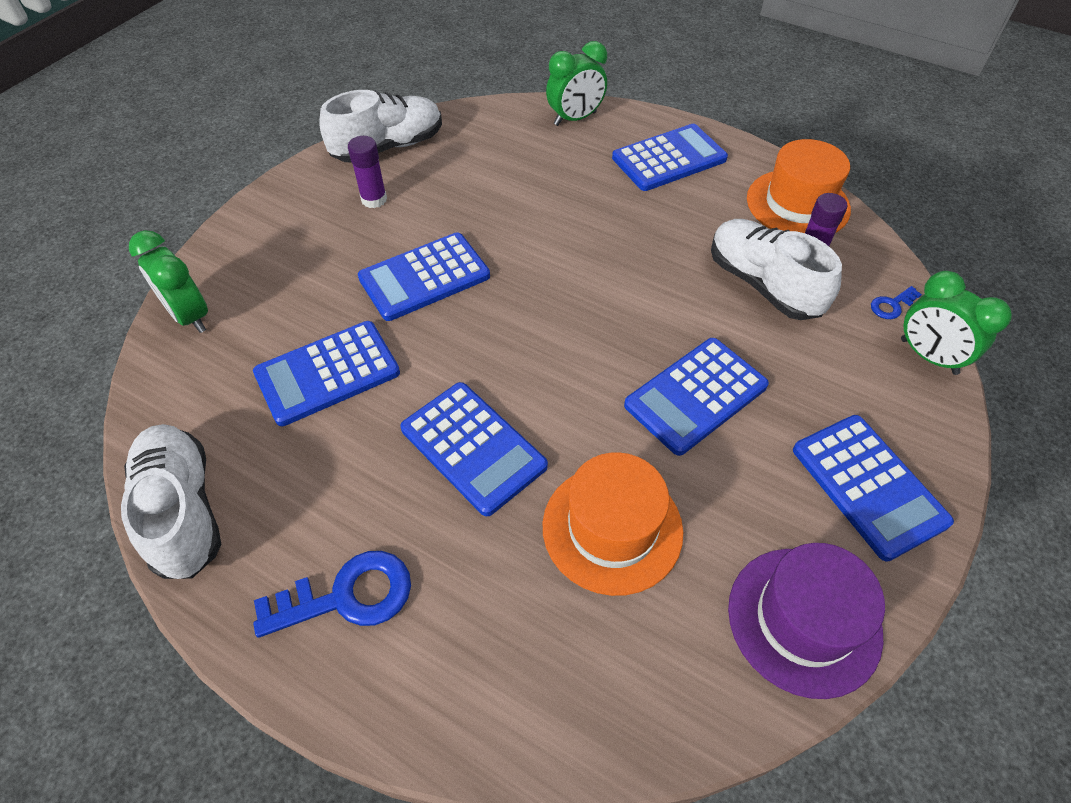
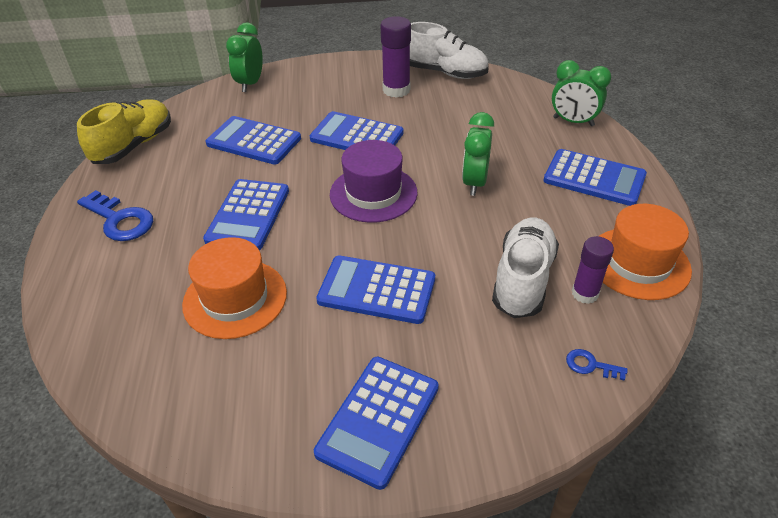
camera: 55 degrees right, 10 degrees down
white shoe [121,424,221,579] -> yellow shoe [77,99,171,164]
purple glue stick [348,136,387,208] -> purple glue stick [381,16,411,98], size x1.50
purple hat [728,543,885,699] -> purple hat moved to [330,140,418,223]
green clock [901,271,1012,375] -> green clock moved to [462,112,494,196]

